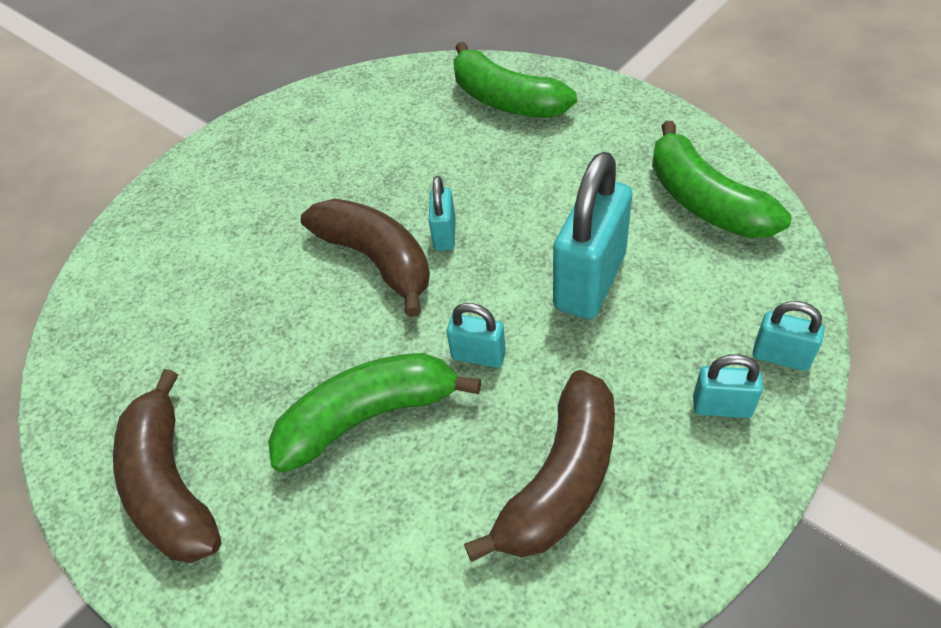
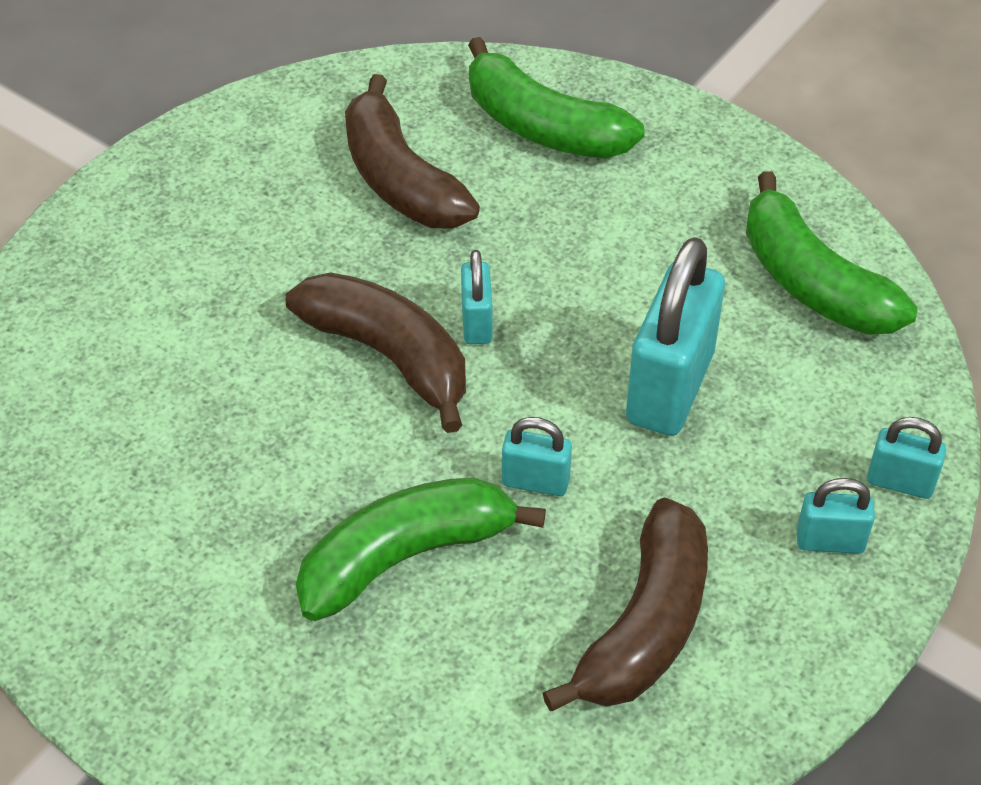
camera: 10 degrees left, 0 degrees up
brown banana [113,369,221,563] -> brown banana moved to [345,74,480,229]

